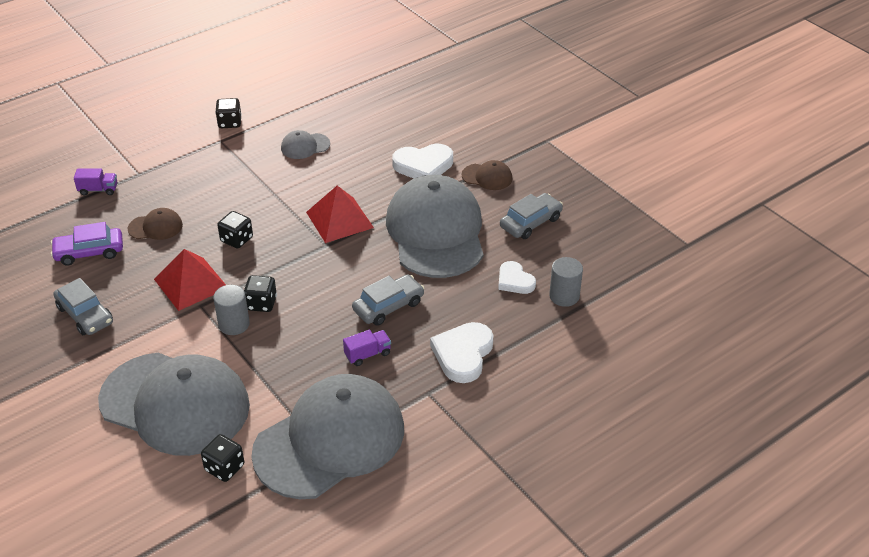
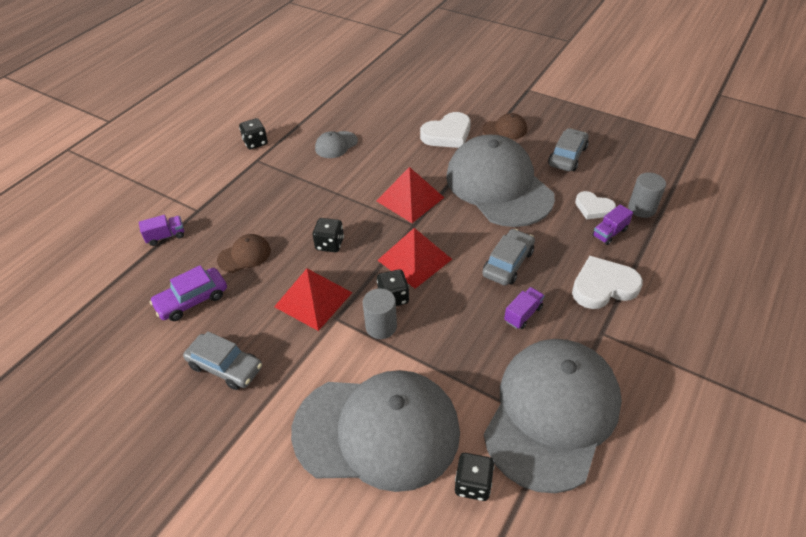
camera: 20 degrees left, 5 degrees up
white heart [430,322,494,383] -> white heart turned 75 degrees clockwise [572,256,643,309]
none -> red pyramid [377,228,452,289]
none -> purple truck [592,204,633,245]

